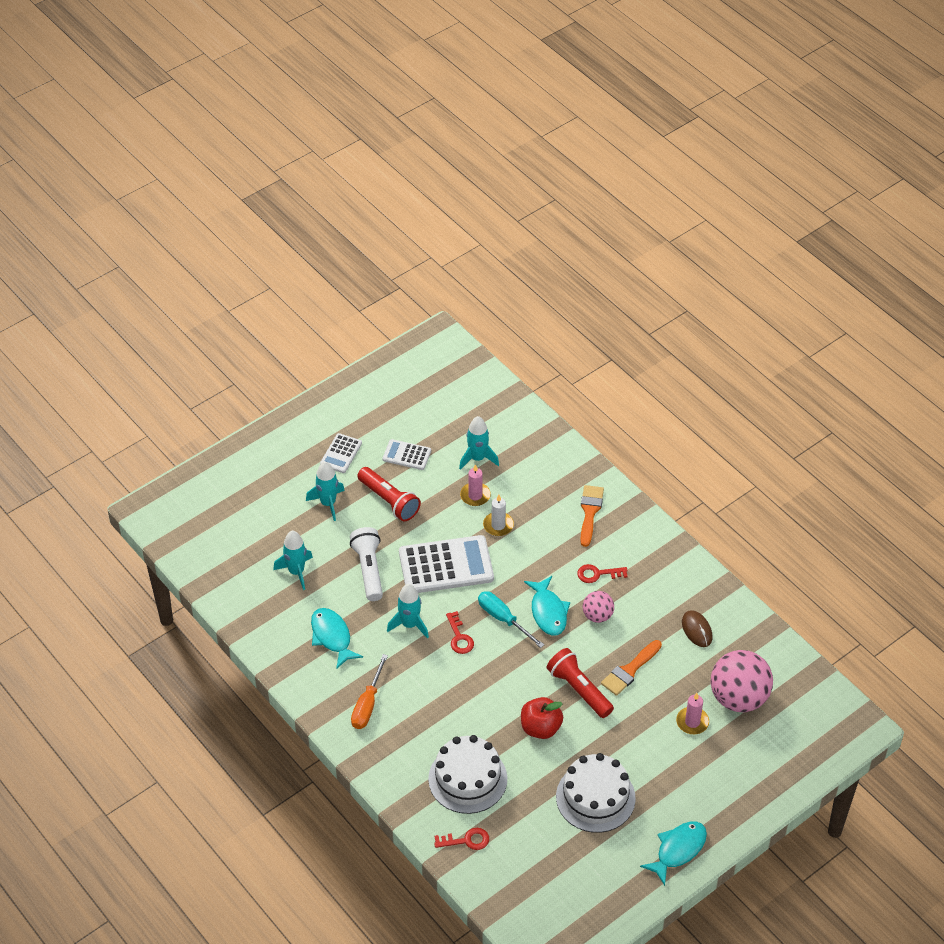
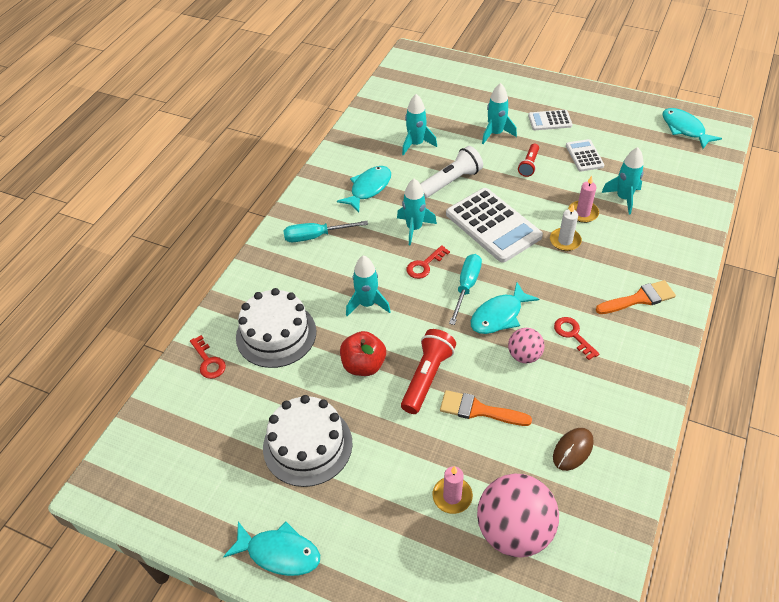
camera: 65 degrees right, 0 degrees up
orange screwdriver [351,654,388,729] -> turquoise screwdriver [283,221,368,242]
red flashlight [357,467,421,522] -> red flashlight [518,143,539,177], size x0.61
none -> turquoise rocket [346,255,391,316]
none -> turquoise fish [663,108,722,149]

